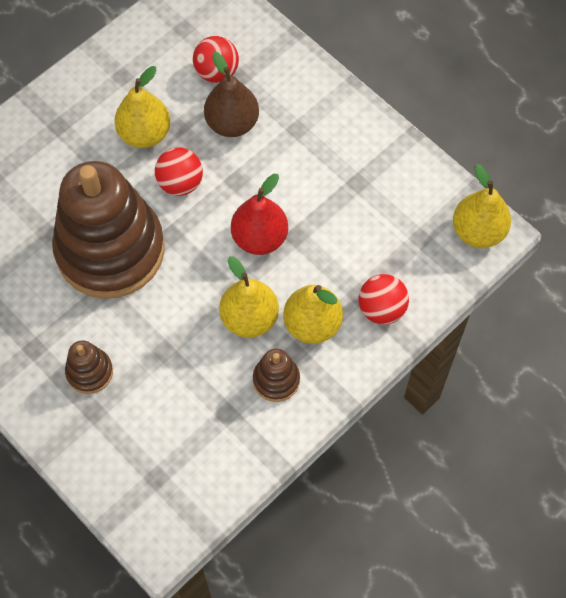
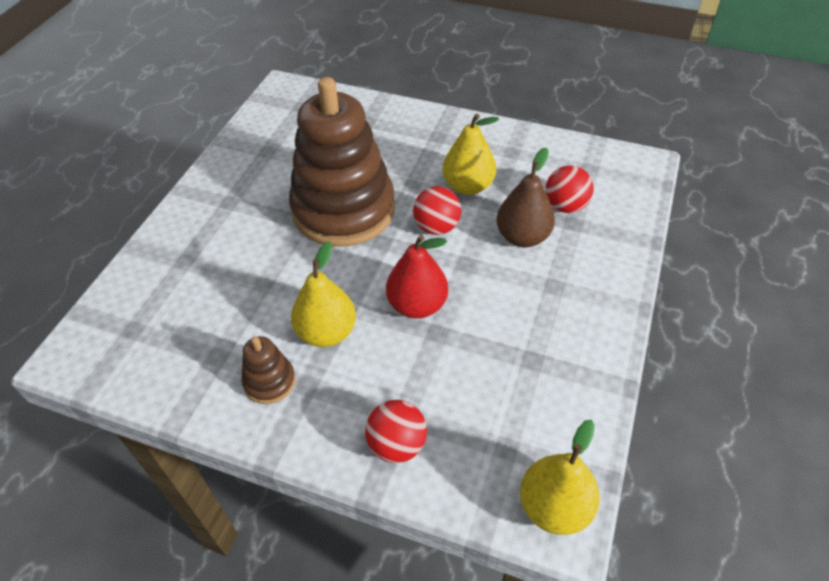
camera: 65 degrees right, 15 degrees down
brown stacking toy [65,340,113,394] -> none
yellow pear [283,285,343,344] -> none

